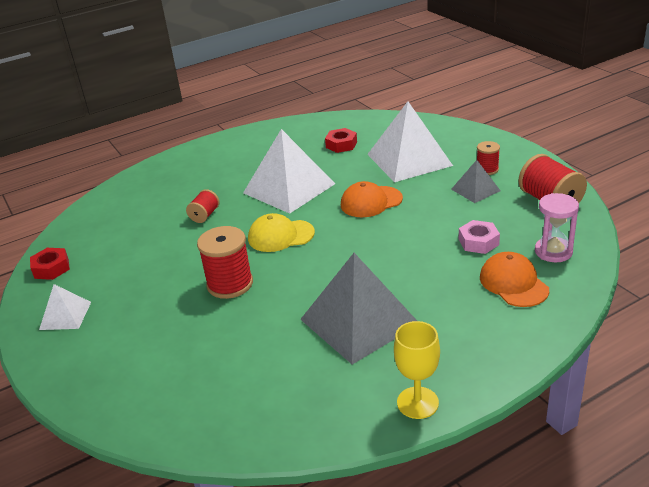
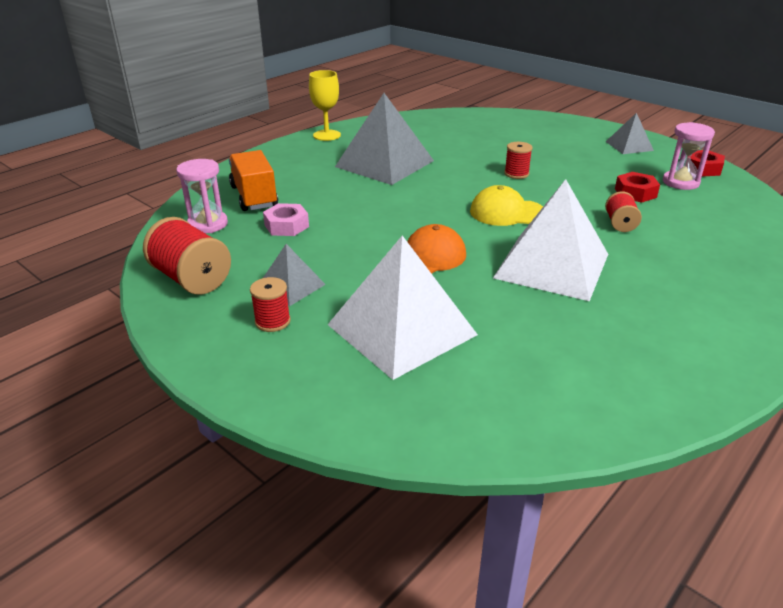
camera: 160 degrees right, 0 degrees up
white pyramid [39,284,91,330] -> grey pyramid [606,113,654,154]
red spool [197,226,253,299] -> red spool [504,142,532,179], size x0.57
yellow cap [248,213,315,252] -> yellow cap turned 150 degrees counterclockwise [470,185,543,226]
red nut [325,128,357,153] -> red nut moved to [615,172,660,203]
orange cap [480,252,549,307] -> orange truck [229,150,278,211]
none -> pink hourglass [663,122,715,190]

